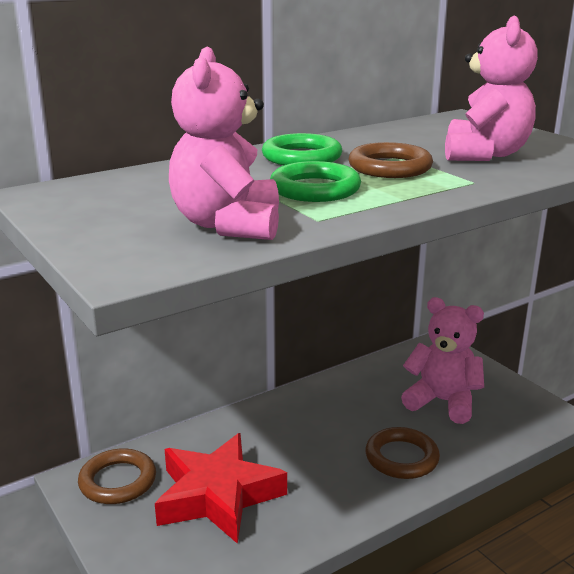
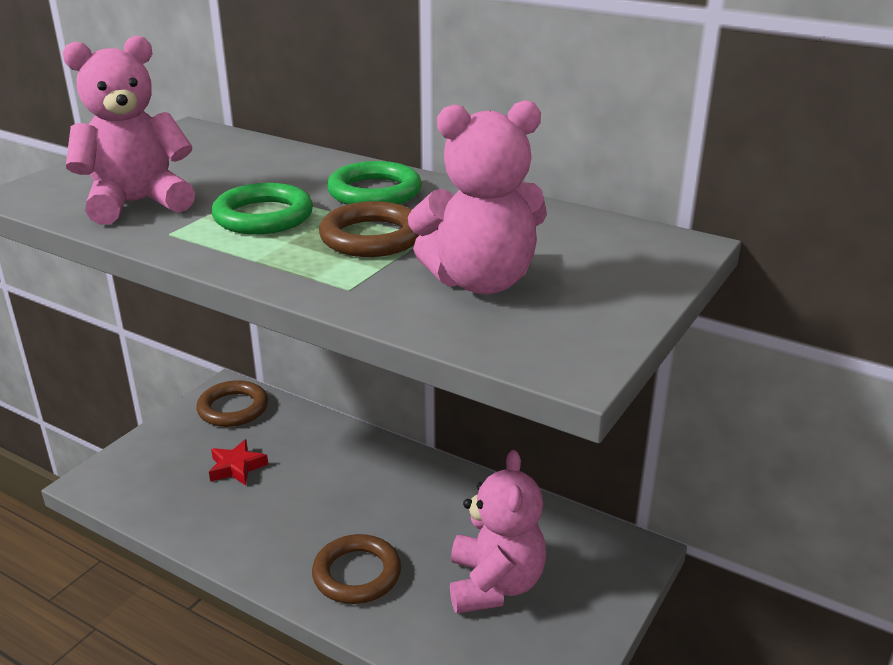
camera: 65 degrees right, 5 degrees up
red star [155,433,287,544] -> red star [209,439,268,485], size x0.46

